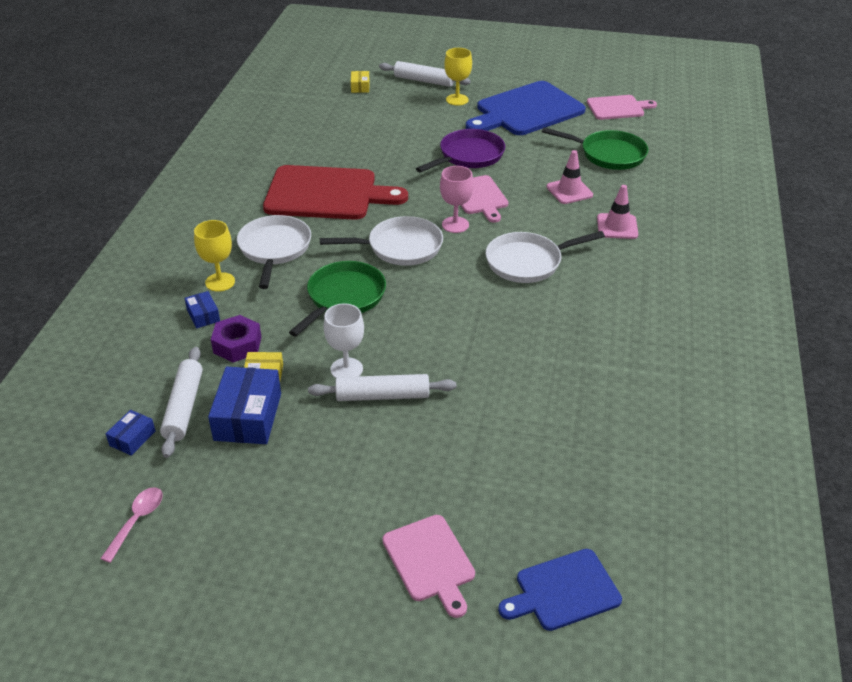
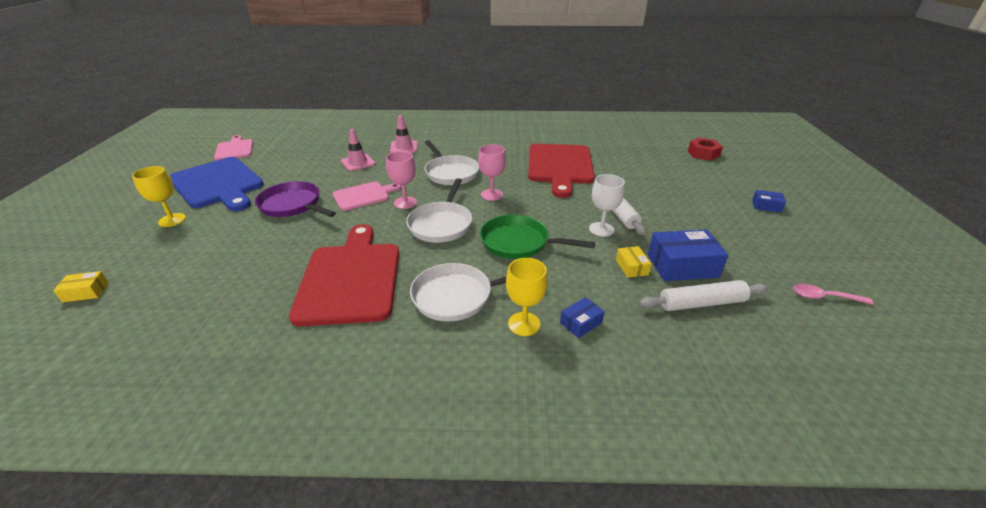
camera: 100 degrees left, 5 degrees down
blue box [106,410,156,456] -> blue box moved to [752,190,786,213]
purple nut [211,315,261,362] -> none
white pan [320,216,443,266] -> white pan turned 150 degrees counterclockwise [406,178,472,243]
white rolling pin [379,61,471,87] -> none
pink cutting board [382,515,475,618] -> none
blue cutting board [498,549,622,631] -> red nut [688,138,723,161]
green pan [542,127,648,170] -> none
none -> pink goblet [478,144,506,201]
none -> red cutting board [528,144,595,198]

